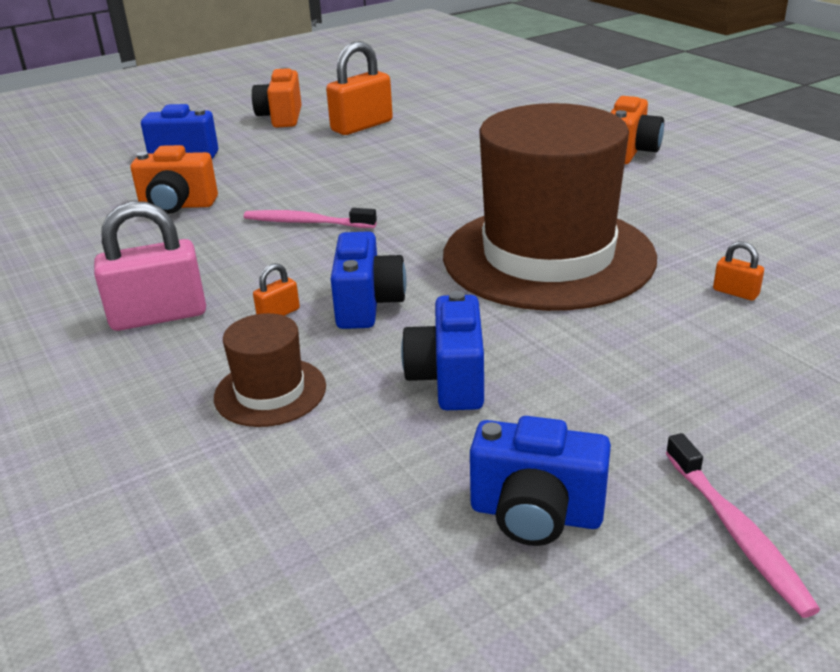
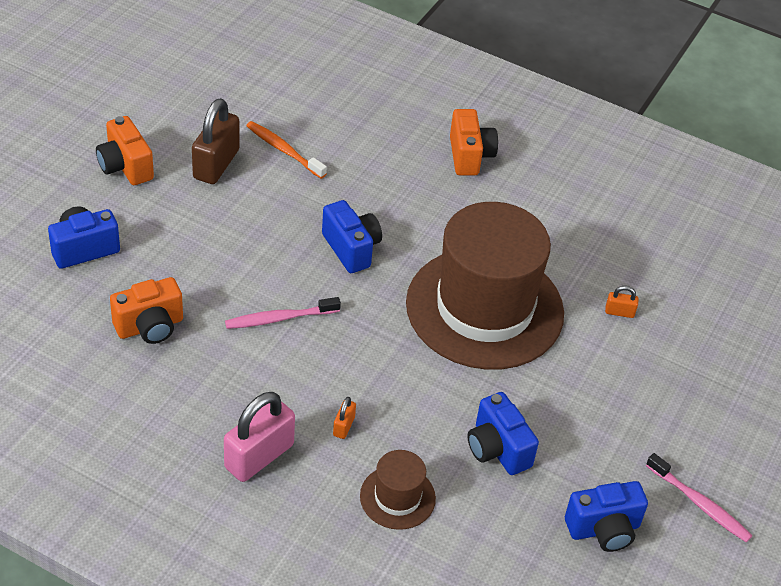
camera: 35 degrees left, 15 degrees up
orange padlock [326,41,393,135] -> brown padlock [192,98,240,184]
blue camera [331,231,407,329] -> blue camera moved to [322,200,382,273]
none -> orange toothbrush [246,121,327,179]

